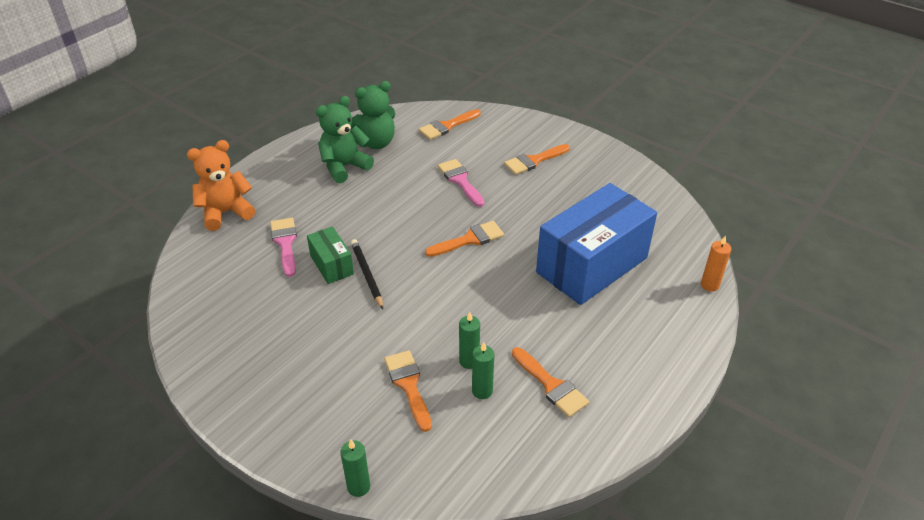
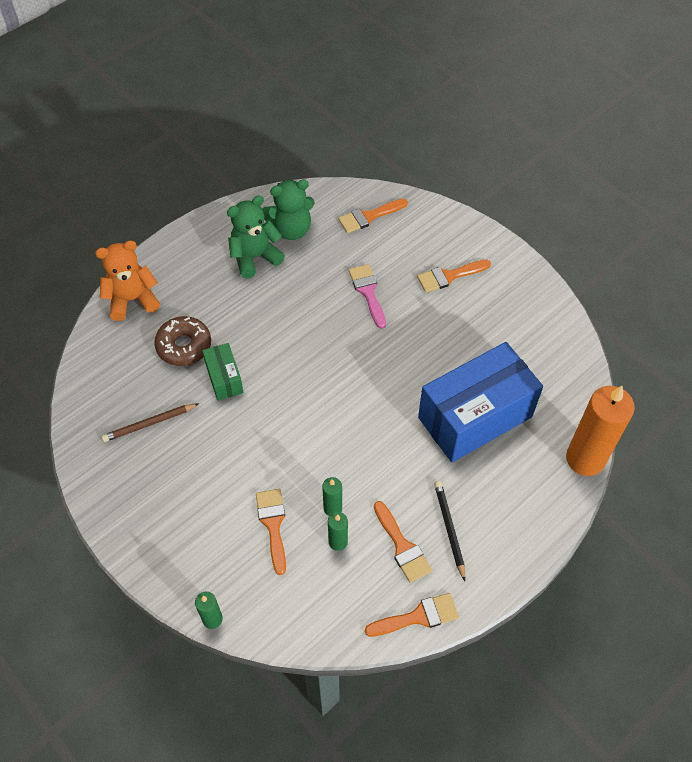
camera: 10 degrees right, 15 degrees up
pink brush [270,218,297,277] -> brown donut [154,316,211,366]
black pencil [351,239,383,309] -> black pencil moved to [434,481,465,581]
orange brush [425,221,504,257] -> orange brush moved to [365,593,459,637]
orange candle [701,236,731,292] -> orange candle [566,386,635,476], size x2.15
none -> brown pencil [102,403,199,442]

